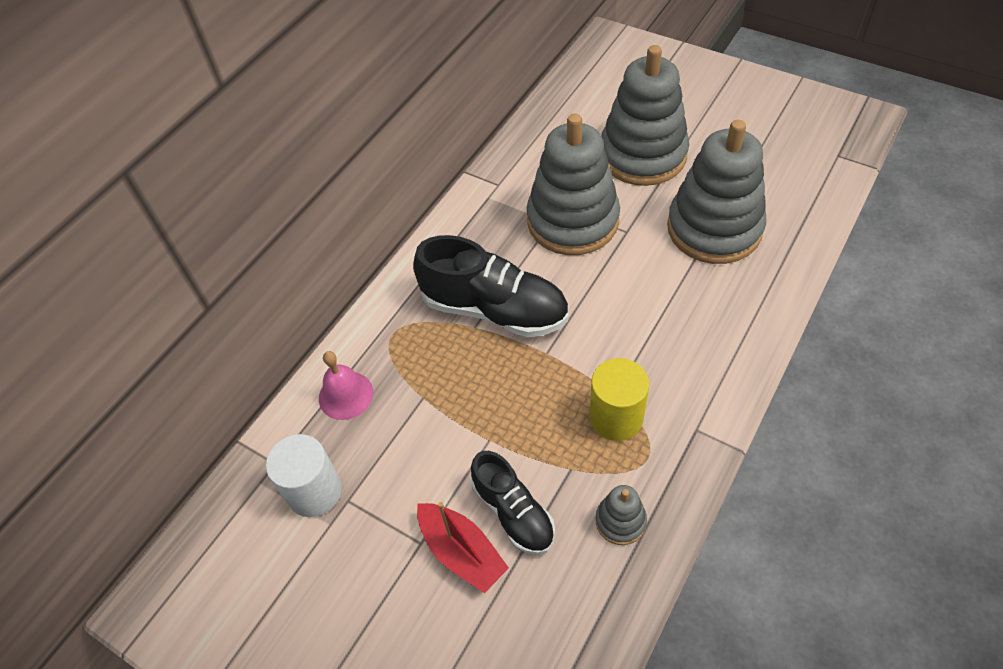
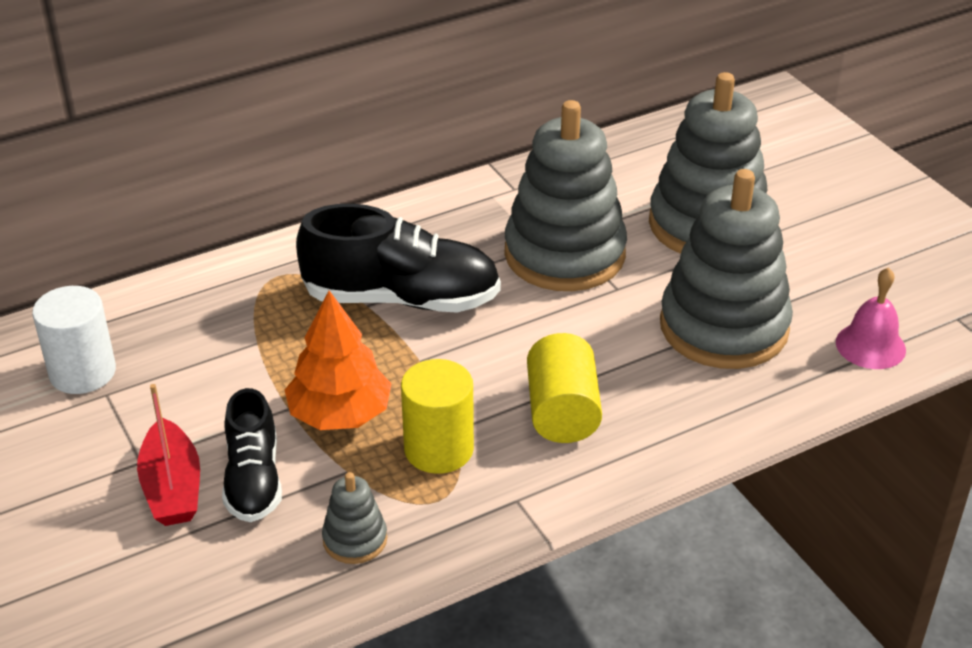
camera: 25 degrees right, 15 degrees down
pink bell [319,351,373,420] -> pink bell moved to [836,267,906,369]
black shoe [413,235,568,337] -> black shoe turned 45 degrees counterclockwise [296,204,501,313]
none -> orange tree [285,290,392,430]
none -> yellow cylinder [527,333,602,443]

